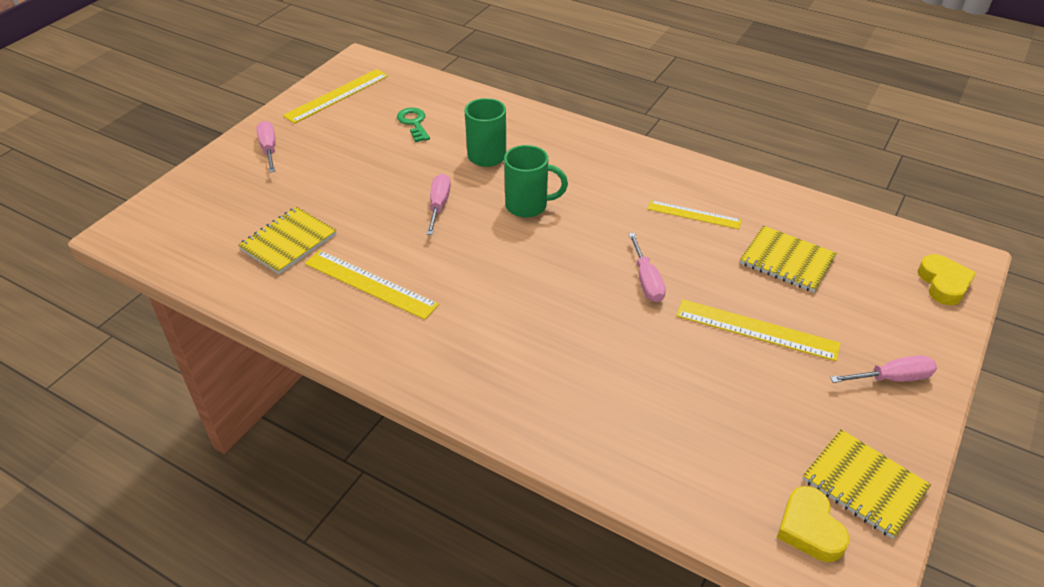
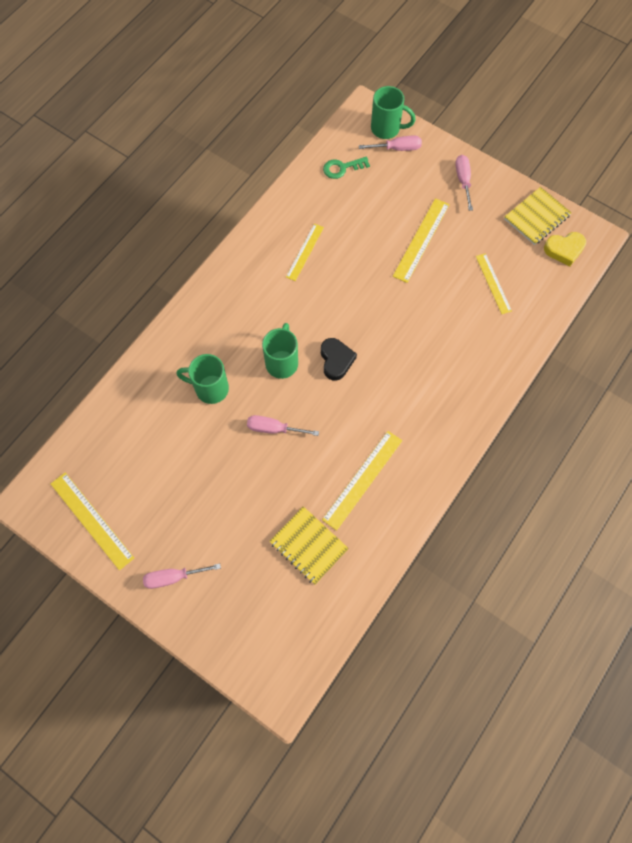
camera: 85 degrees left, 25 degrees up
green key [397,108,430,142] -> green key moved to [323,157,370,179]
pink screwdriver [629,233,666,303] -> pink screwdriver moved to [359,136,422,151]
yellow notebook [740,226,837,292] -> none
yellow heart [918,254,976,305] -> green mug [371,86,416,139]
none -> black heart [321,338,357,381]
none -> yellow ruler [476,253,512,314]

